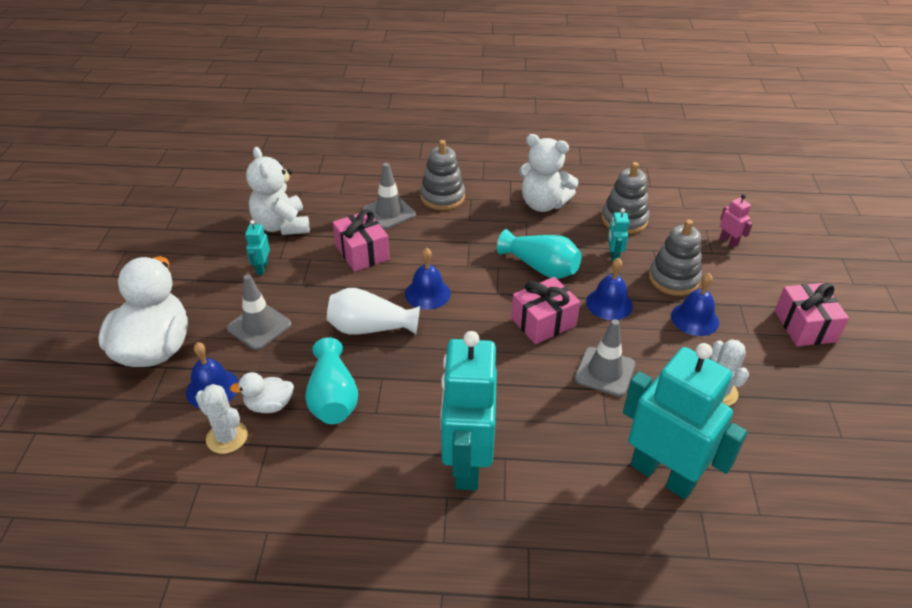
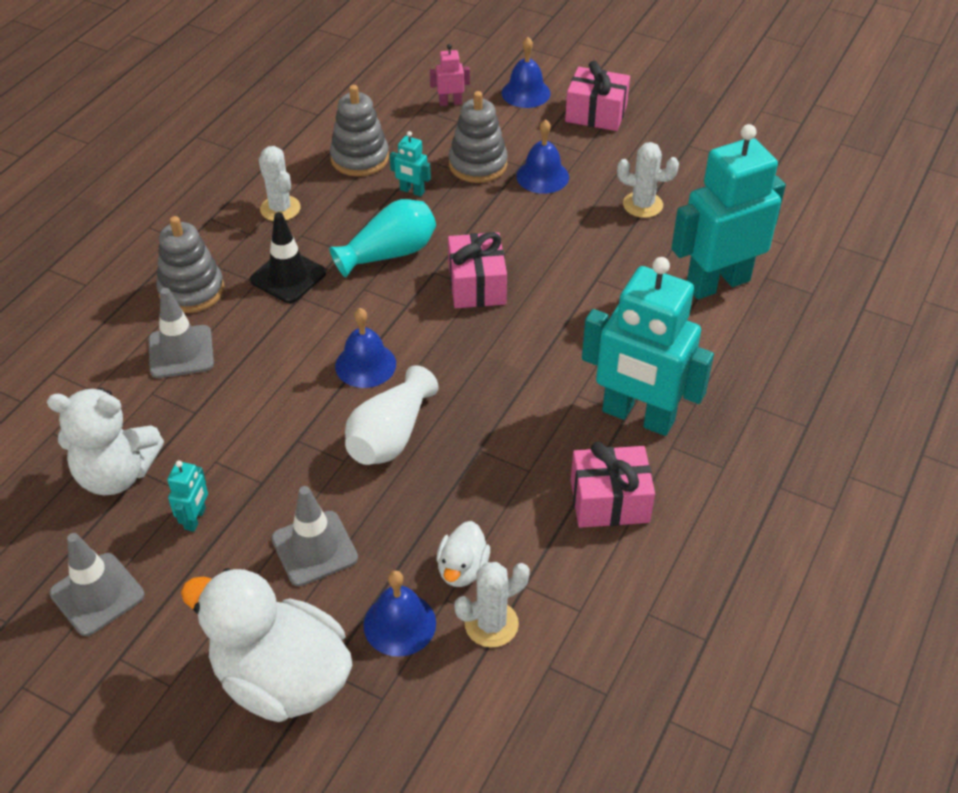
camera: 65 degrees left, 5 degrees up
turquoise robot [245,220,270,275] -> turquoise robot turned 105 degrees counterclockwise [167,461,208,532]
turquoise vase [305,337,358,424] -> none
pink gift [333,209,390,272] -> pink gift moved to [571,442,655,528]
white teddy bear [519,134,579,212] -> white cactus [259,146,301,221]
grey traffic cone [574,319,635,397] -> grey traffic cone moved to [49,533,145,636]
blue bell [586,258,633,320] -> blue bell moved to [502,37,551,108]
none -> black traffic cone [250,212,326,303]

